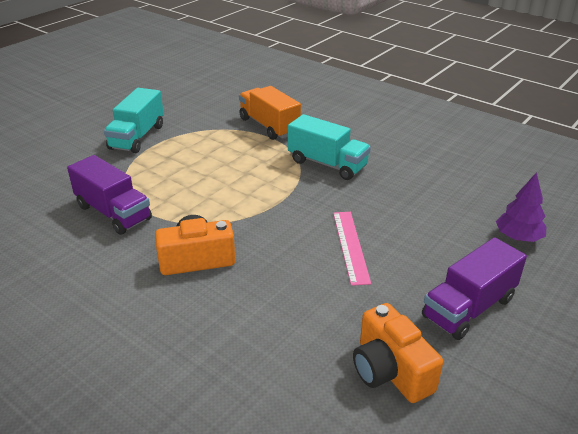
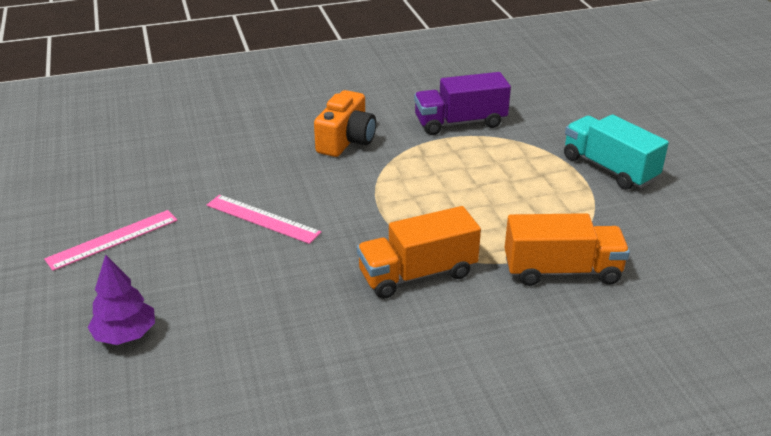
camera: 125 degrees right, 0 degrees up
turquoise truck [288,114,371,180] -> orange truck [357,206,481,299]
orange camera [353,303,443,403] -> none
purple truck [422,237,527,340] -> pink ruler [44,210,177,271]

